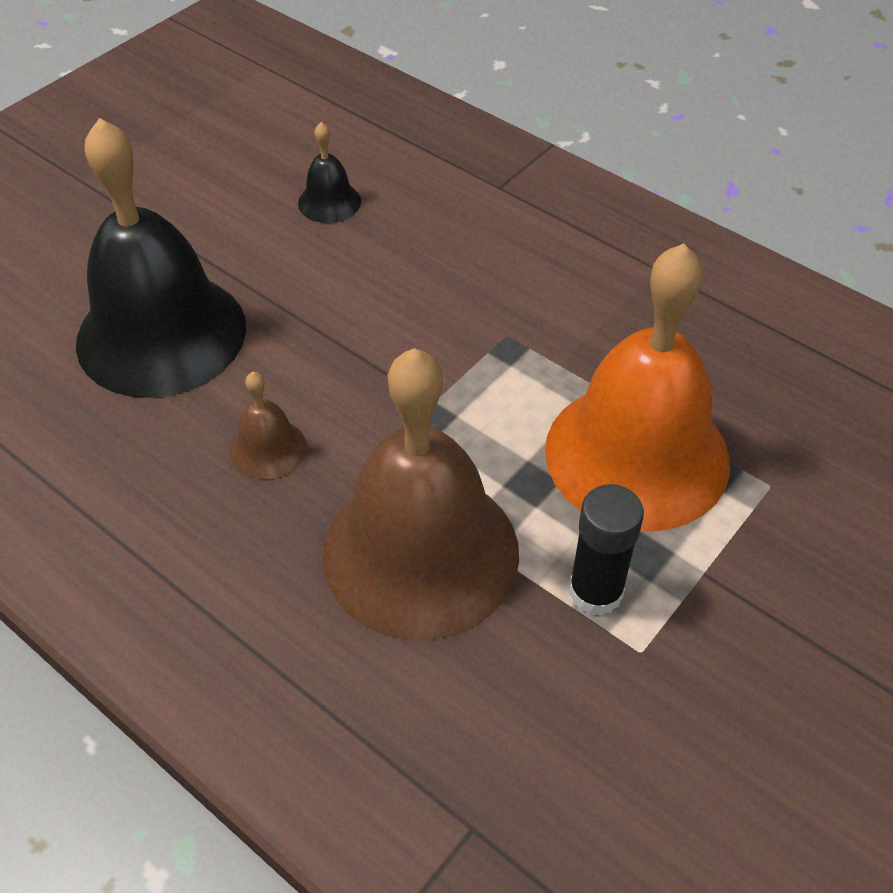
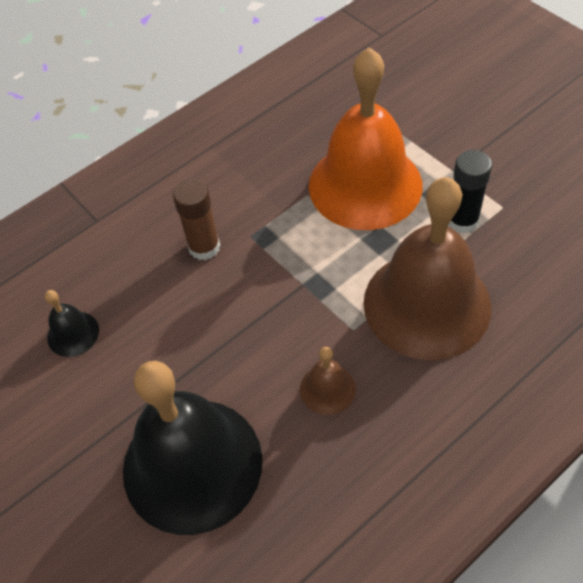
camera: 75 degrees left, 5 degrees up
none -> brown glue stick [173,179,220,260]

